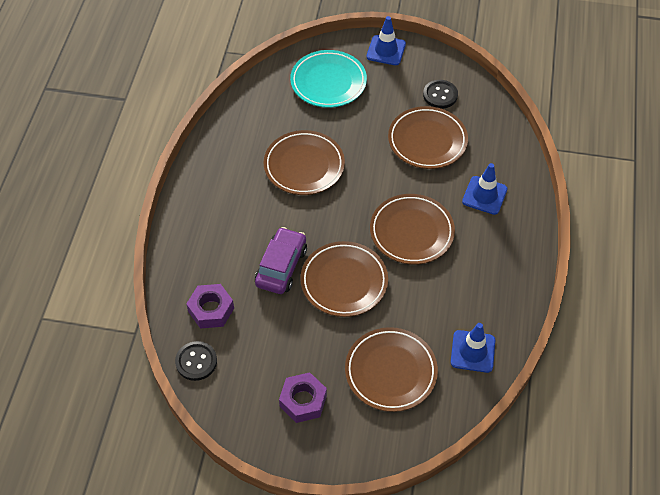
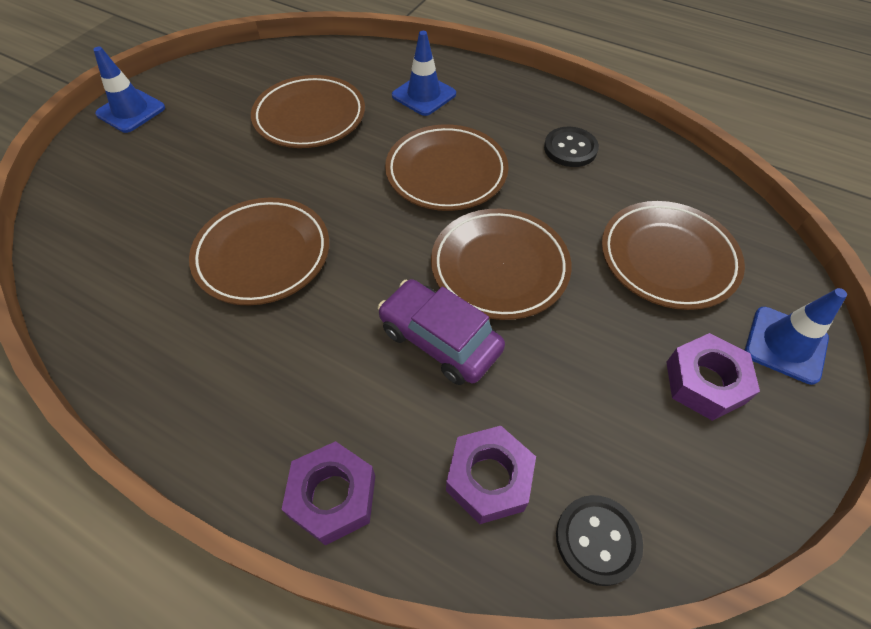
camera: 70 degrees left, 0 degrees up
turquoise plate [290,50,367,108] -> none
black button [423,80,458,109] -> black button moved to [544,127,599,167]
blue traffic cone [451,323,495,373] -> blue traffic cone moved to [745,288,847,385]
none -> purple nut [281,441,375,546]

